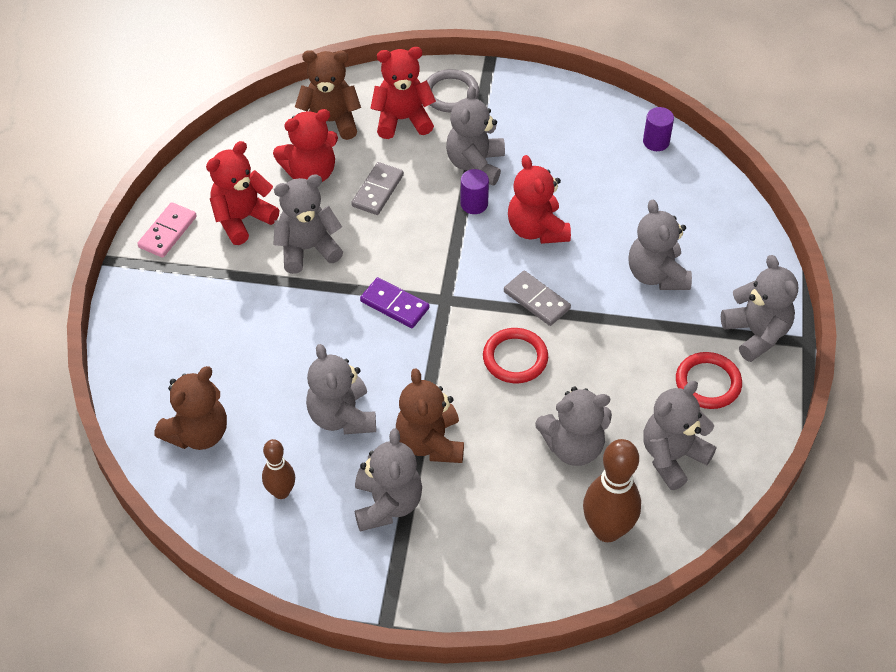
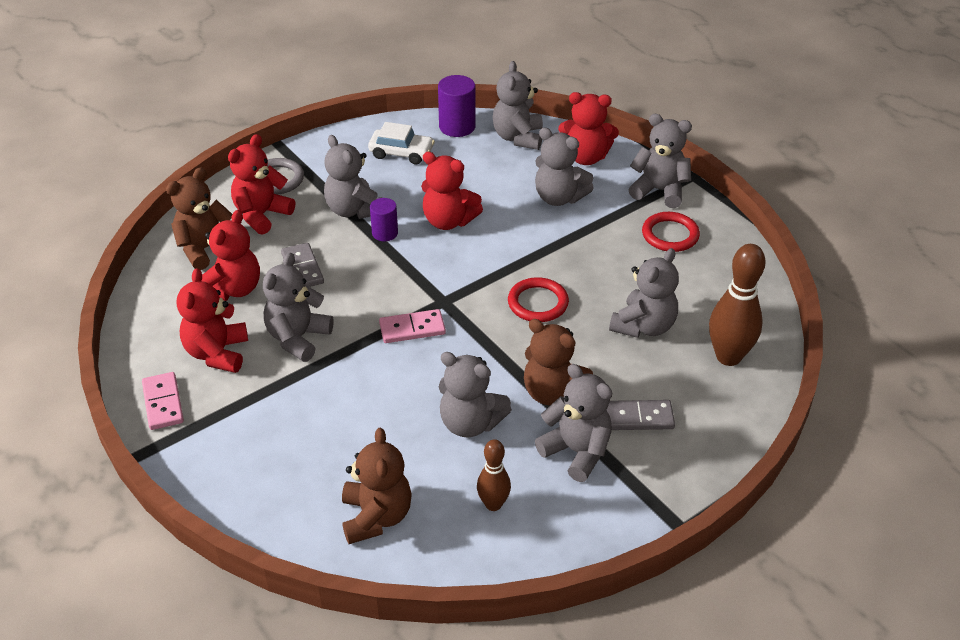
camera: 45 degrees left, 10 degrees down
purple domino [360,277,429,328] -> pink domino [379,309,446,343]
grey domino [504,271,571,326] -> grey domino moved to [606,400,675,430]
purple cylinder [643,107,674,151] -> purple cylinder [438,75,476,137], size x1.55
grey teddy bear [643,381,716,490] -> grey teddy bear moved to [493,61,543,150]
none -> white car [368,122,435,165]
none -> red teddy bear [558,92,619,165]

